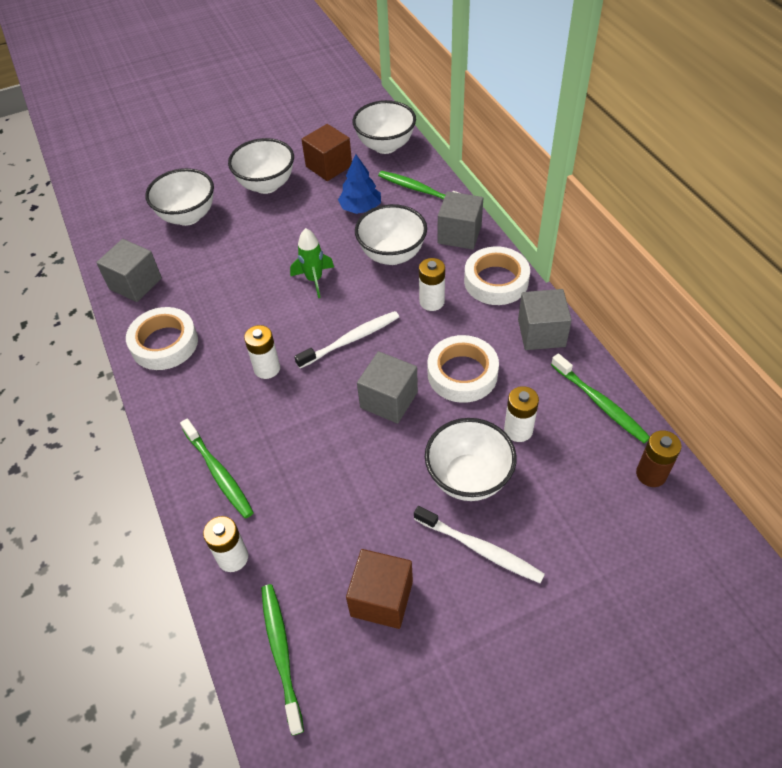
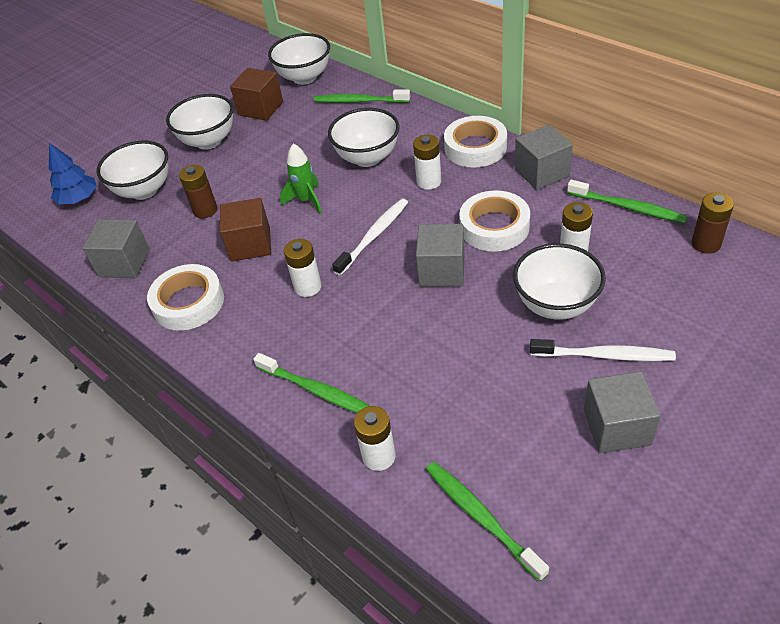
camera: 20 degrees left, 5 degrees down
blue tree [338,154,381,214] -> blue tree moved to [49,143,97,204]
brown cube [346,549,413,629] -> brown cube moved to [220,198,271,262]
grey cube [437,191,483,250] -> grey cube moved to [584,371,660,454]
none -> brown battery [179,165,217,219]

